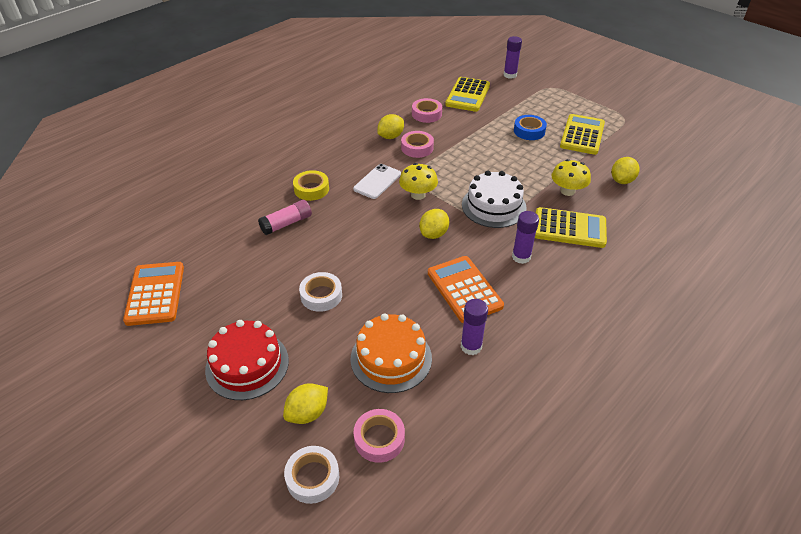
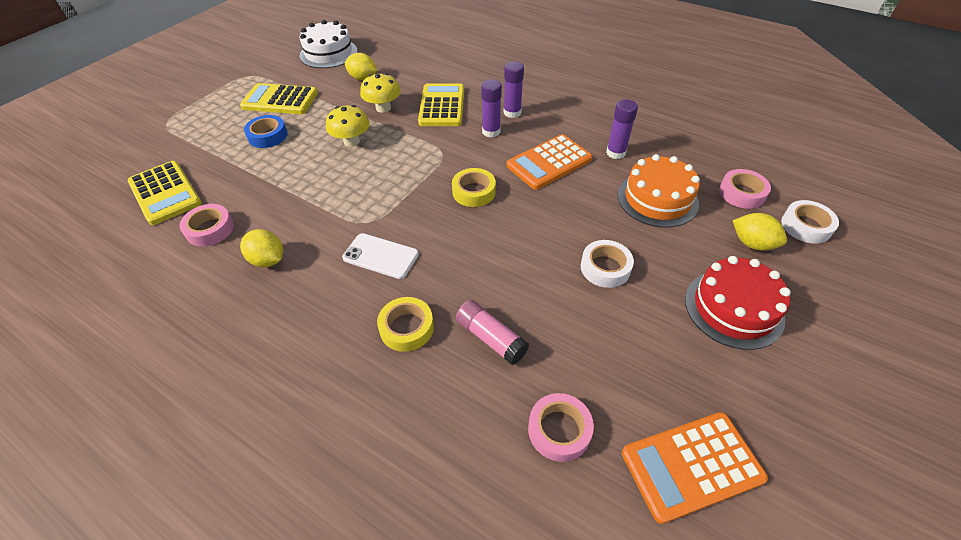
camera: 100 degrees left, 5 degrees up
yellow mushroom [399,163,438,200] -> yellow mushroom moved to [326,105,370,147]
pink tape [401,131,434,158] -> pink tape moved to [528,393,594,462]
yellow lemon [419,209,449,239] -> yellow tape [452,168,496,207]
yellow calculator [445,77,490,112] -> yellow calculator turned 45 degrees clockwise [127,161,202,225]
white cake [462,171,527,228] -> white cake moved to [300,20,358,68]
purple glue stick [504,36,522,79] -> purple glue stick moved to [504,61,524,118]

